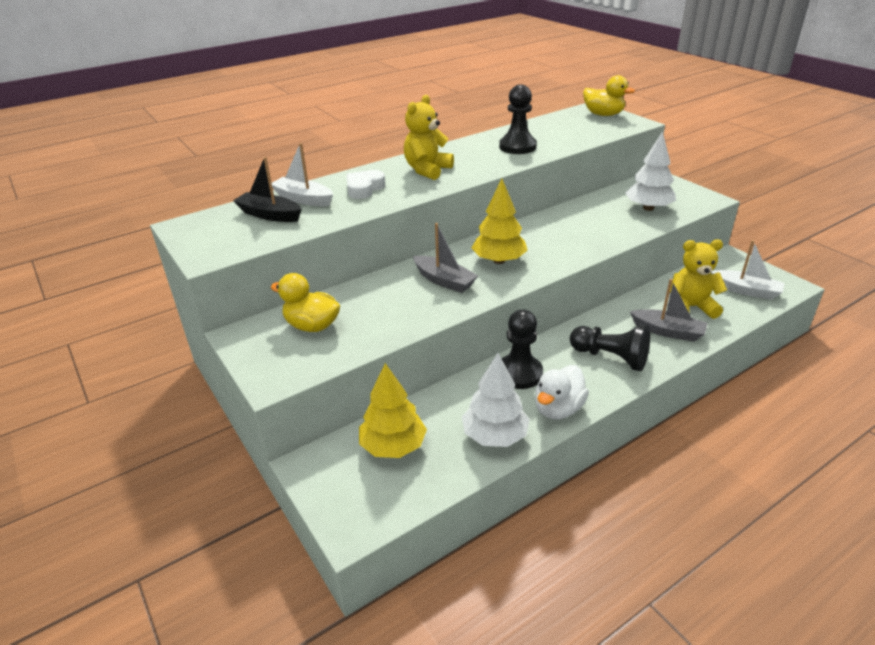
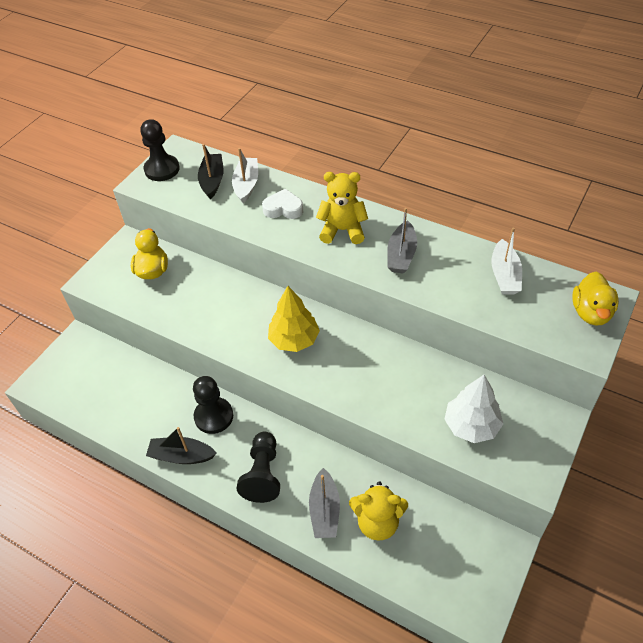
camera: 65 degrees right, 15 degrees up
yellow tree [359,363,427,458] -> none
grey boat [413,223,478,293] -> grey boat moved to [387,208,417,274]
white tree [462,353,530,447] -> none
black pawn [499,84,537,154] -> black pawn moved to [140,119,180,181]
white duck [535,365,589,419] -> black boat [146,427,216,464]
yellow teddy bear [670,240,727,319] -> yellow teddy bear turned 120 degrees clockwise [349,481,408,541]
white boat [711,240,785,300] -> white boat moved to [492,228,522,294]

